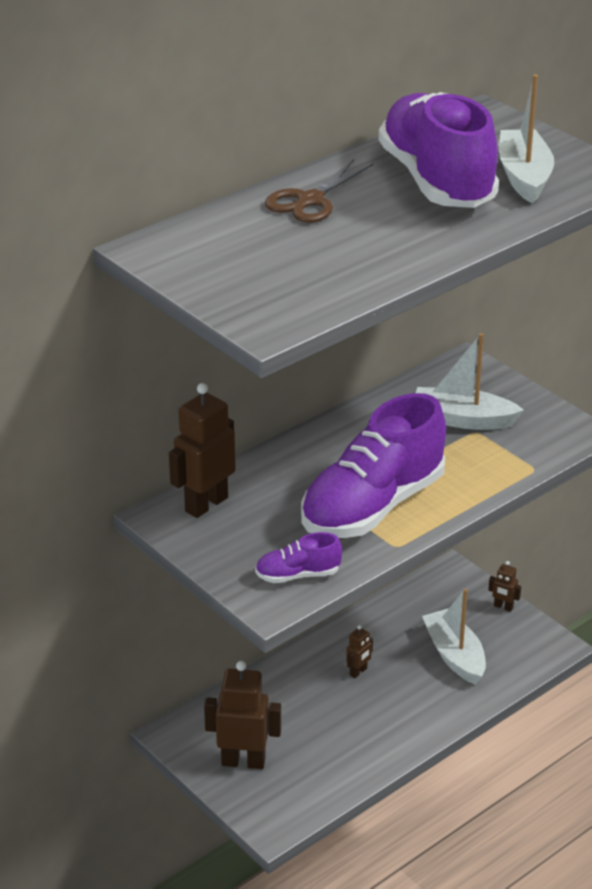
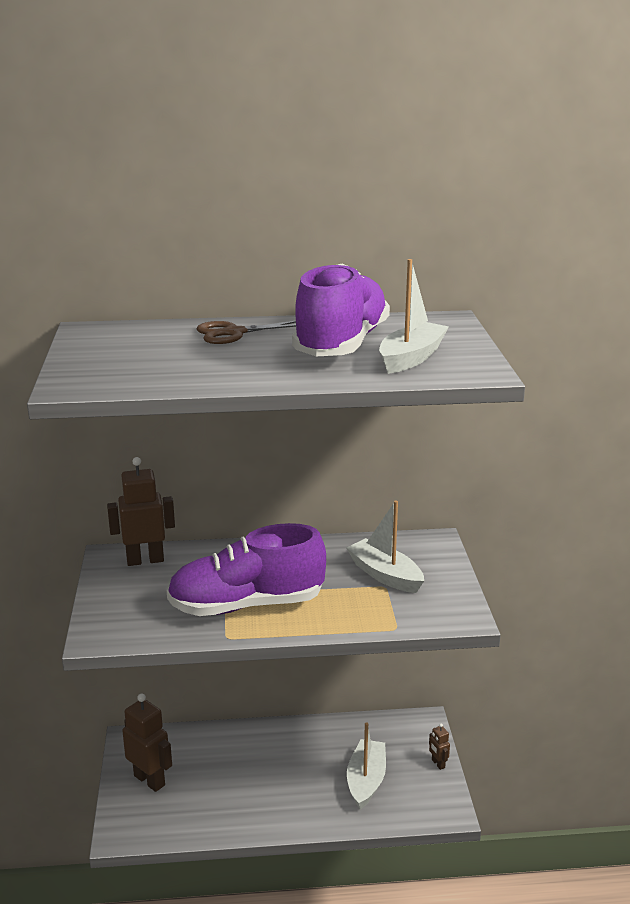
camera: 35 degrees right, 10 degrees down
purple shoe [255,532,342,583] -> none
brown robot [346,625,373,678] -> none

